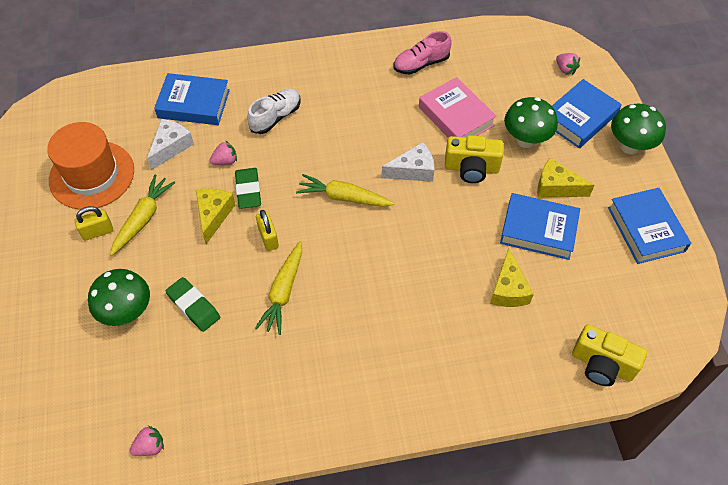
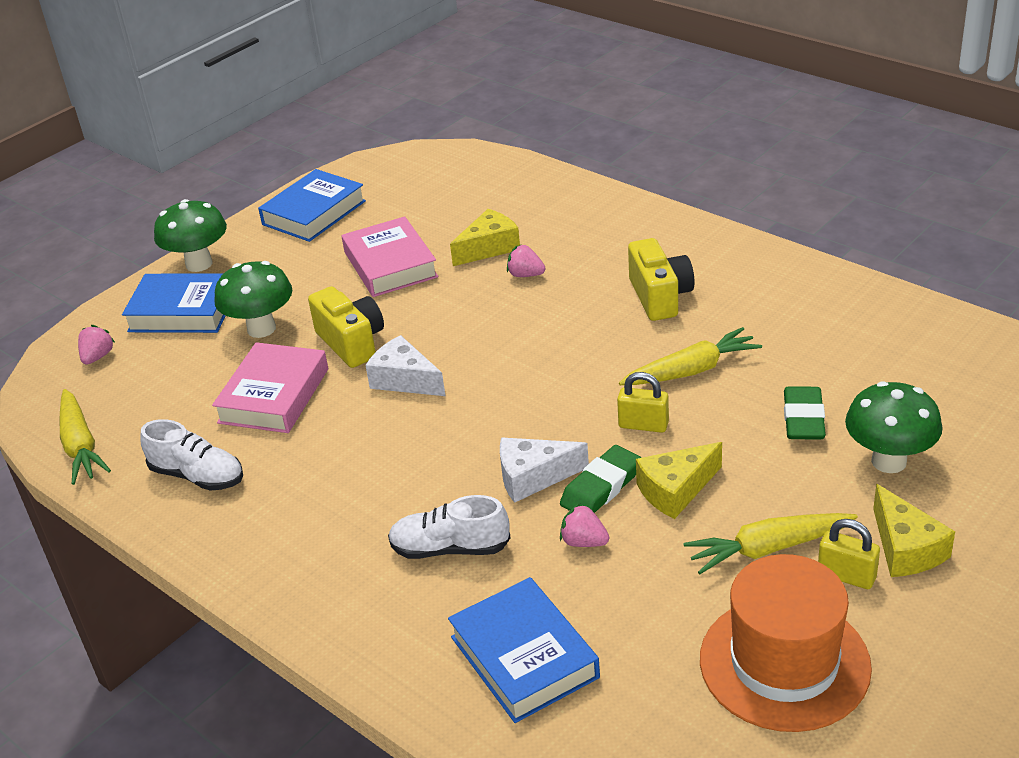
camera: 125 degrees left, 20 degrees down
pink strawberry [130,425,164,456] -> pink strawberry moved to [507,245,545,277]
white cheese [147,119,194,170] -> white cheese moved to [500,438,589,503]
yellow padlock [256,210,279,251] -> yellow padlock turned 75 degrees clockwise [617,372,669,433]
yellow carrot [296,174,395,207] -> yellow carrot moved to [60,389,111,485]
pink shoe [393,31,452,74] -> white shoe [140,419,243,491]
blue book [500,193,580,260] -> pink book [342,216,438,297]
yellow cheese [537,158,595,197] -> yellow cheese moved to [873,484,955,577]
yellow camera [572,324,647,386] -> yellow camera moved to [628,238,695,321]

